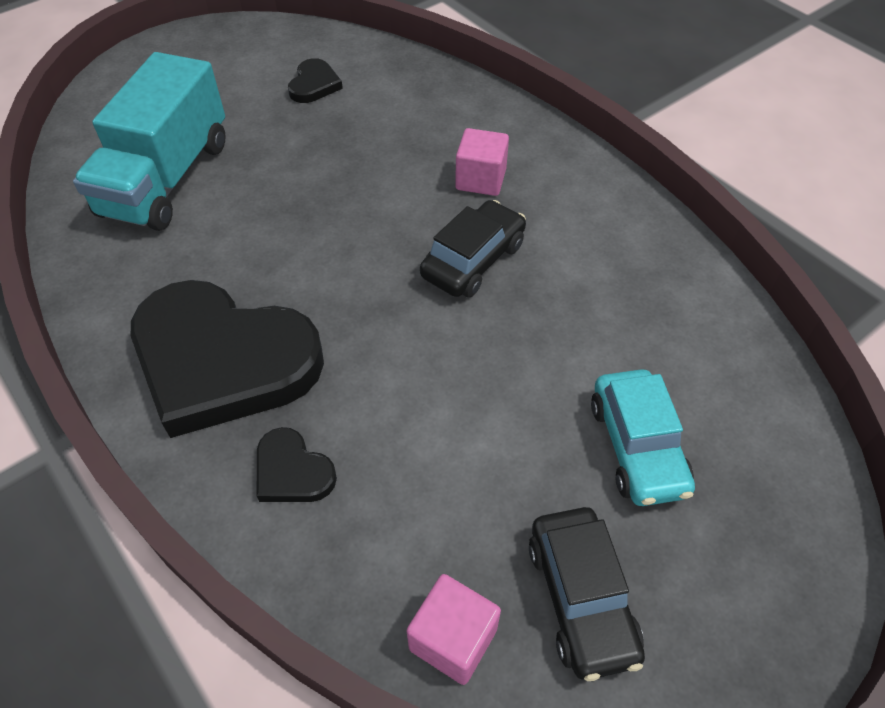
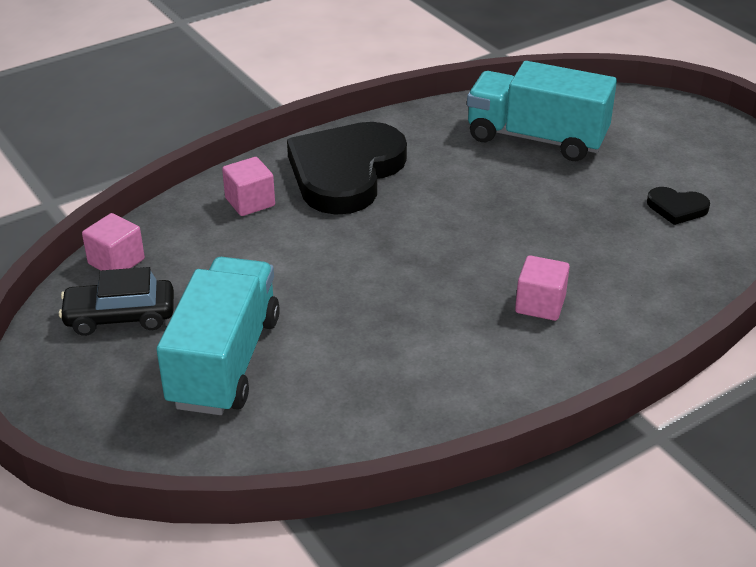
camera: 95 degrees right, 15 degrees down
black heart [257,427,337,502] -> pink cube [222,157,275,216]
black car [420,200,526,298] -> none
turquoise car [591,369,695,506] -> turquoise truck [157,257,280,415]

